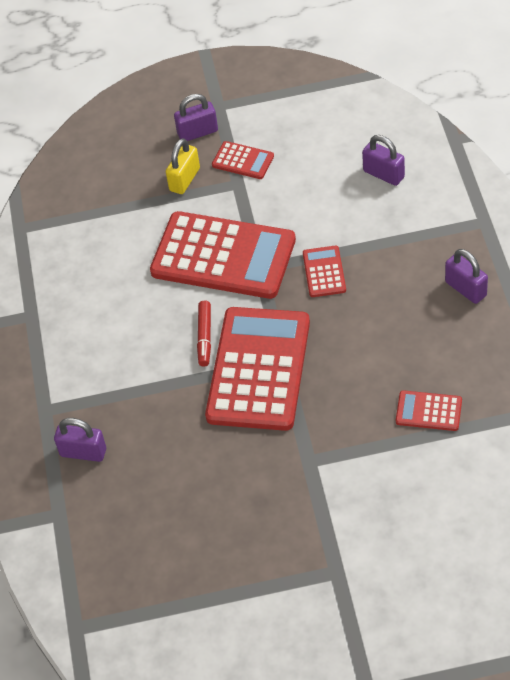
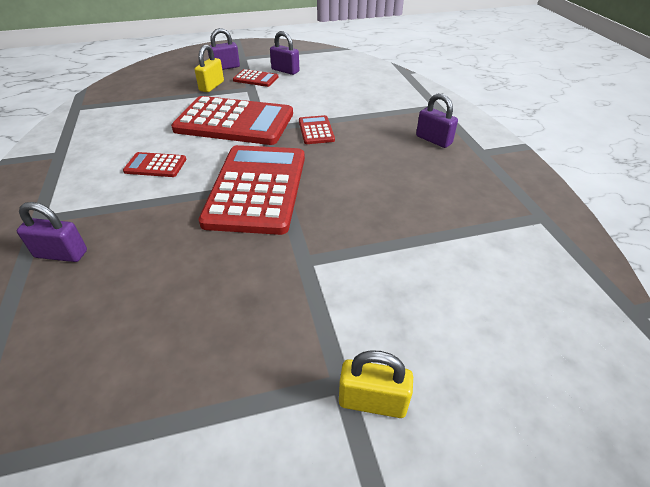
camera: 10 degrees left, 10 degrees down
red marker [197,301,211,367] -> none
purple padlock [362,135,405,186] -> purple padlock moved to [270,31,300,75]
red calculator [396,390,462,431] -> red calculator moved to [123,152,186,177]
none -> yellow padlock [339,350,413,418]

